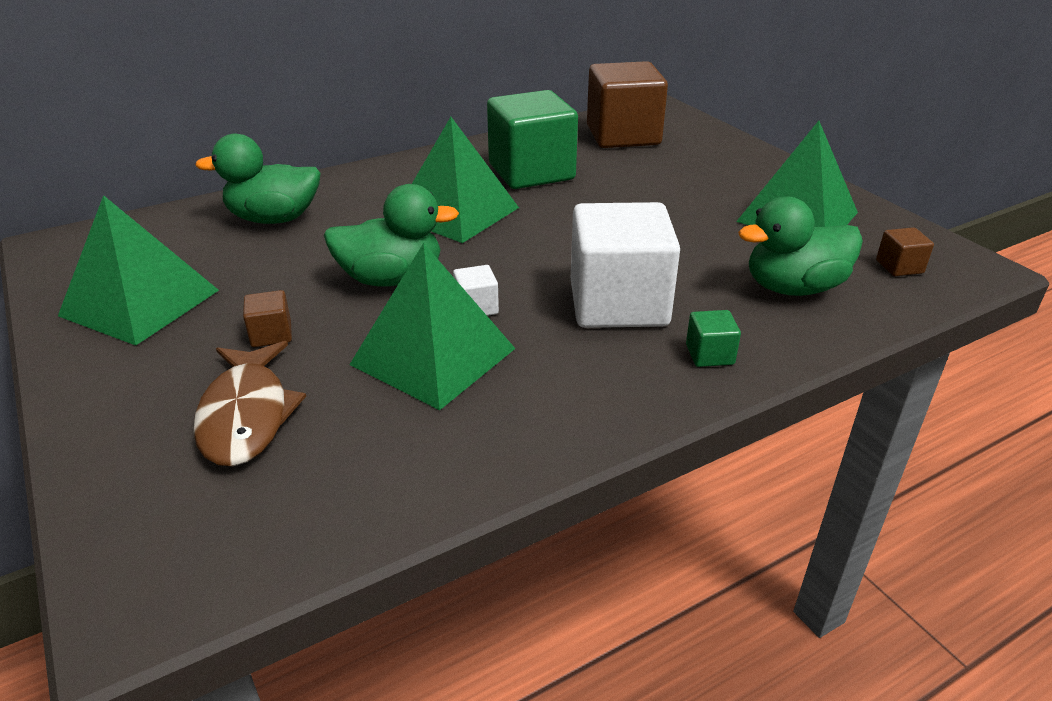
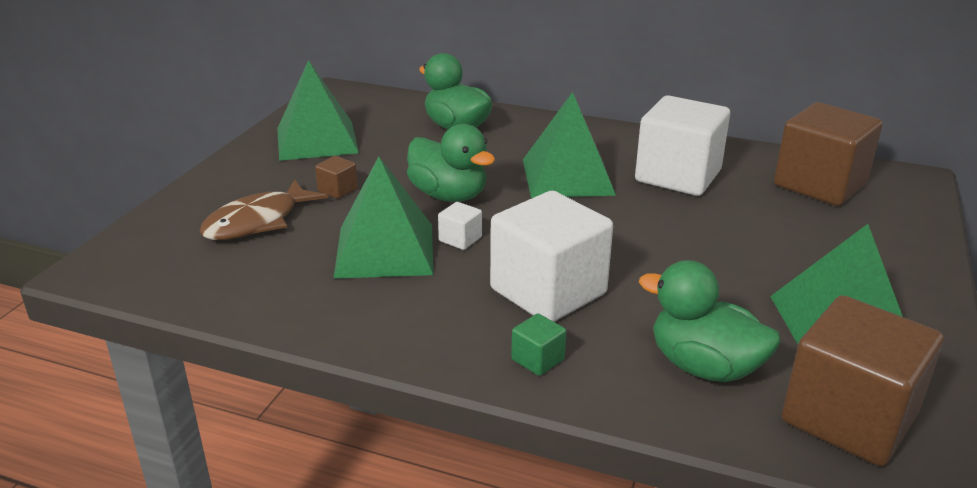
camera: 50 degrees right, 5 degrees down
green cube [487,90,578,189] -> white cube [635,95,730,196]
brown cube [876,227,934,276] -> brown cube [782,295,944,466], size x2.44

